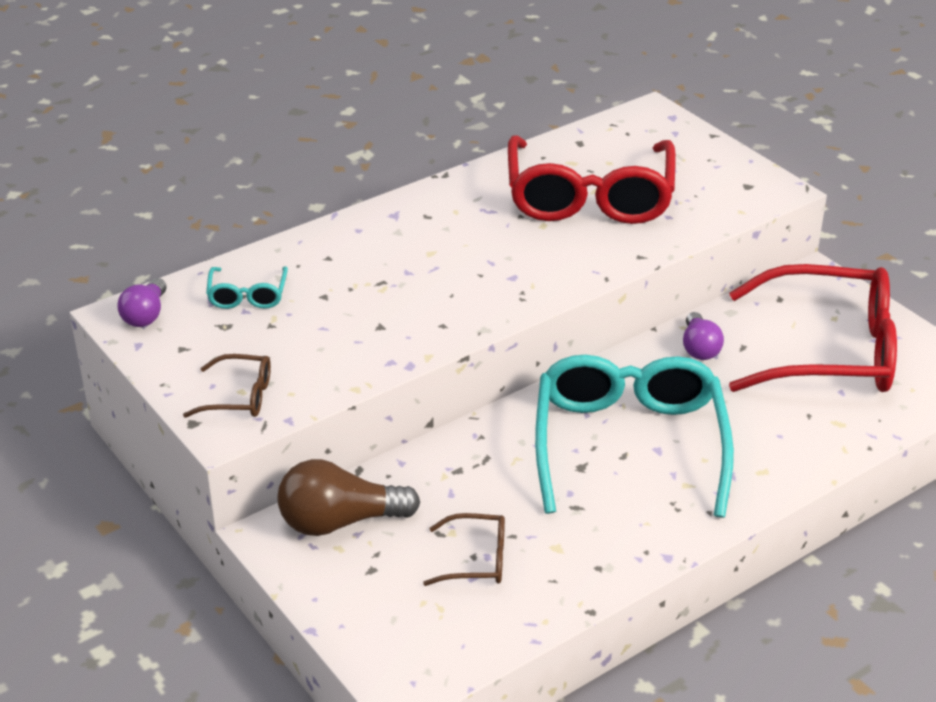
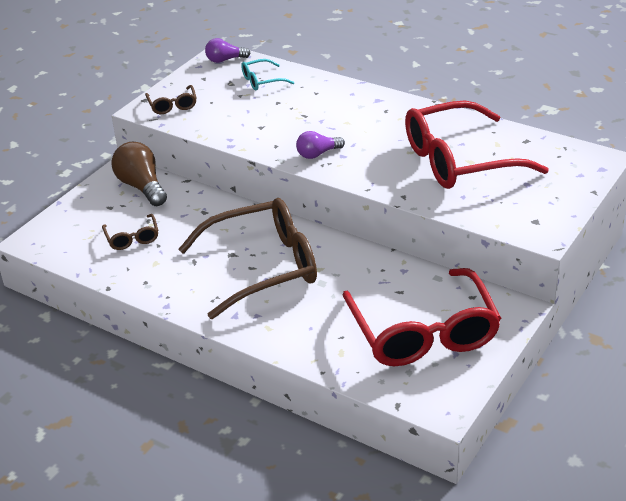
camera: 70 degrees right, 0 degrees up
turquoise glasses [535,355,734,518] -> brown glasses [178,198,317,319]
purple light bulb [683,312,724,360] -> purple light bulb moved to [296,131,345,159]

